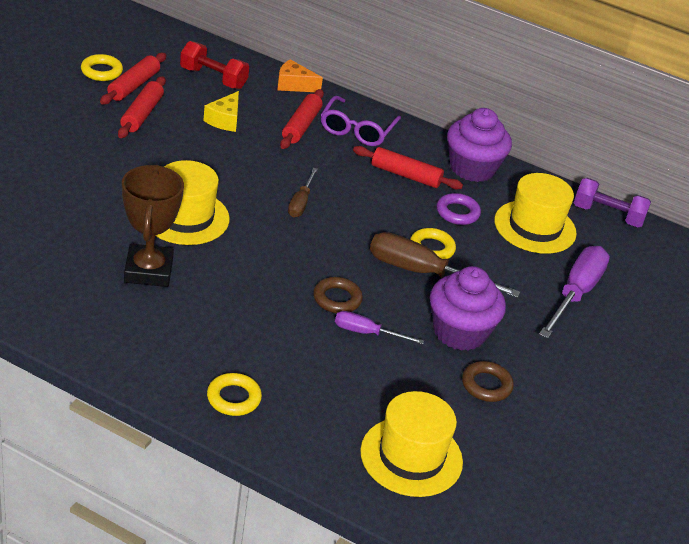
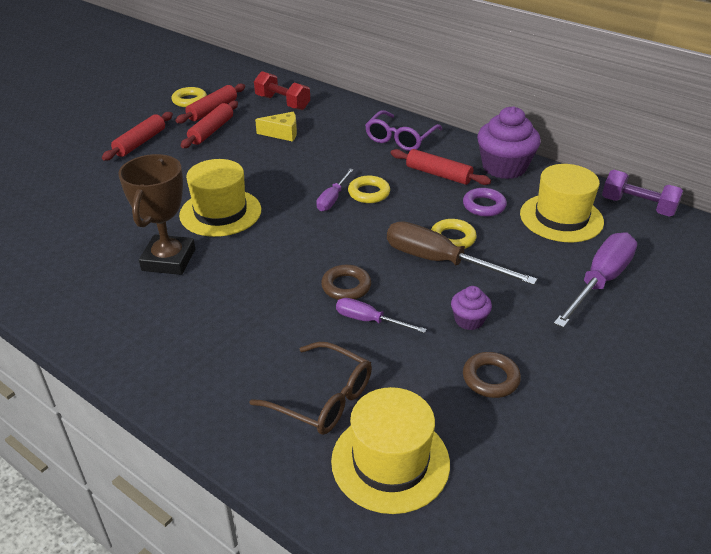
camera: 15 degrees right, 0 degrees up
yellow cheese [203,91,239,132] -> yellow cheese turned 120 degrees counterclockwise [255,112,297,142]
yellow ring [207,373,262,416] -> yellow ring moved to [348,176,390,203]
orange cheese [277,59,323,92] -> none
red rolling pin [280,89,324,149] -> red rolling pin moved to [102,112,173,161]
brown screwdriver [288,168,318,217] -> purple screwdriver [316,169,354,211]
purple cupcake [430,266,506,351] -> purple cupcake [451,286,492,330], size x0.50
none -> brown glasses [249,342,372,435]

